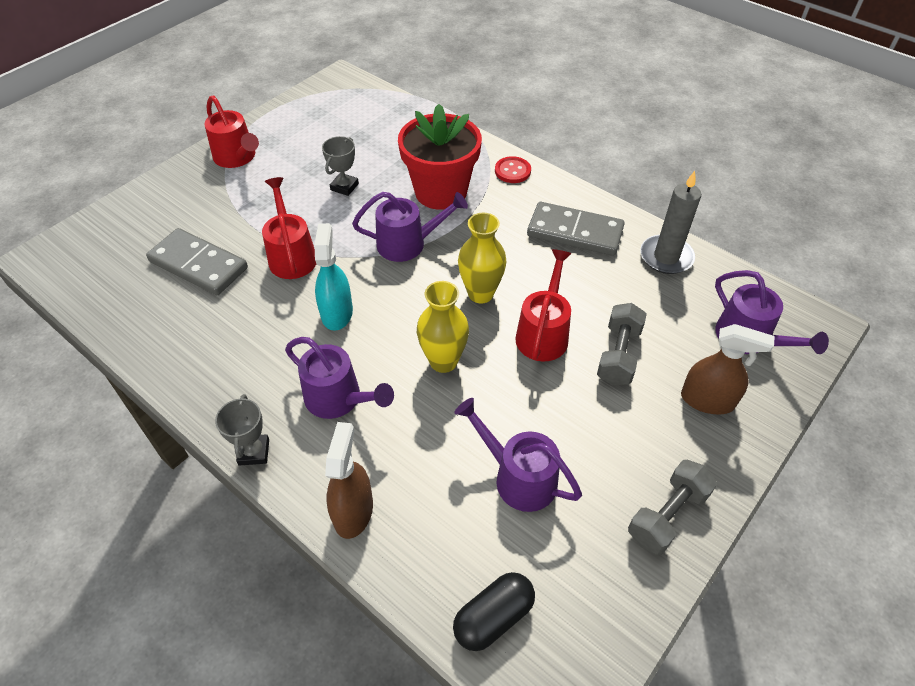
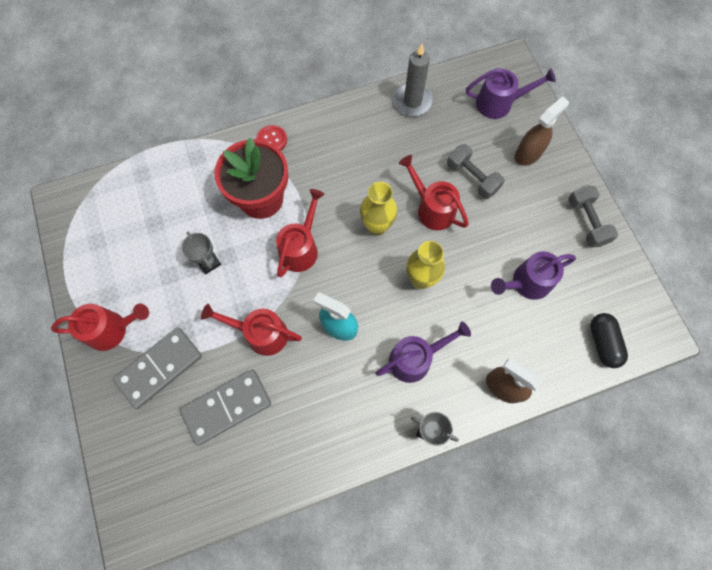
camera: 60 degrees left, 20 degrees up
purple watering can [352,192,468,262] -> red watering can [276,189,325,277]
grey domino [527,202,625,256] -> grey domino moved to [113,327,202,409]

